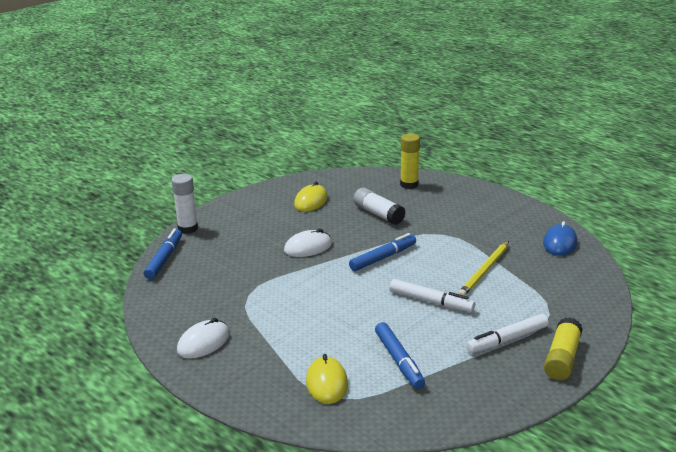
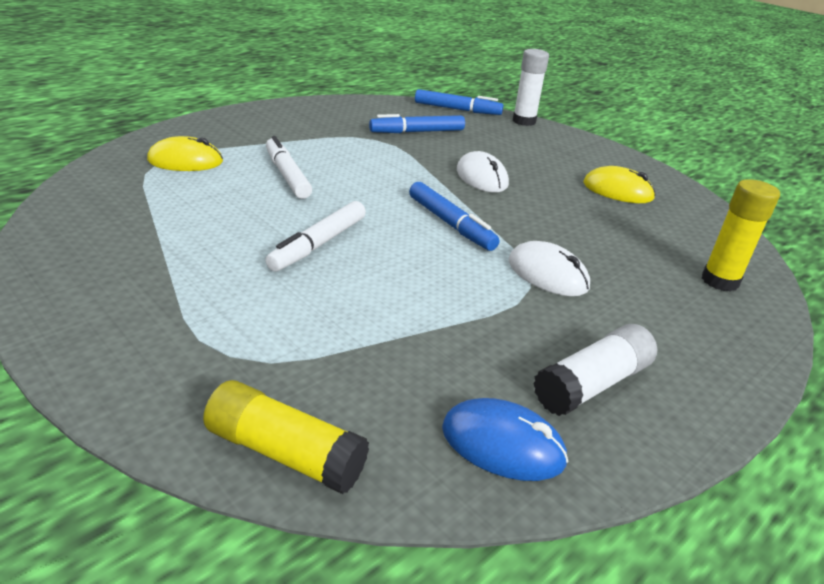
camera: 90 degrees right, 5 degrees up
white mouse [177,318,230,359] -> white mouse moved to [509,241,590,296]
white glue stick [353,188,406,225] -> white glue stick moved to [533,324,657,416]
blue marker [375,322,425,389] -> blue marker moved to [369,114,465,133]
yellow pencil [458,241,509,296] -> none
white marker [466,314,549,353] -> white marker moved to [266,136,312,199]
yellow glue stick [544,317,583,380] -> yellow glue stick moved to [203,380,369,494]

